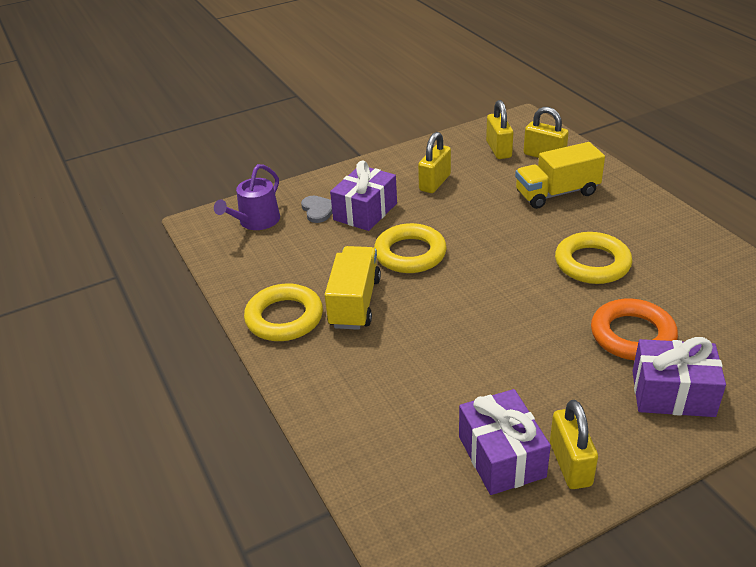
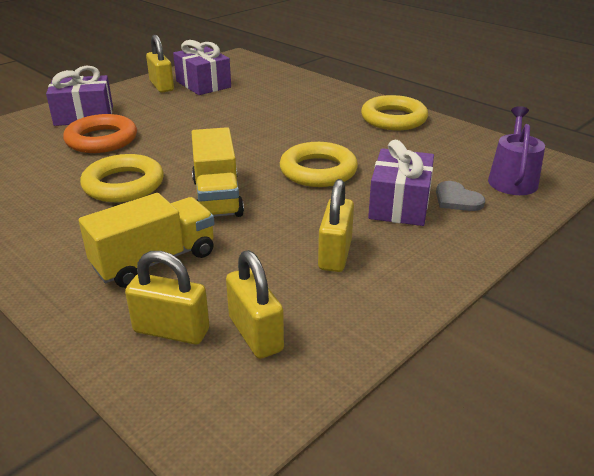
camera: 160 degrees right, 5 degrees down
yellow truck [325,246,381,330] -> yellow truck moved to [191,127,244,217]

